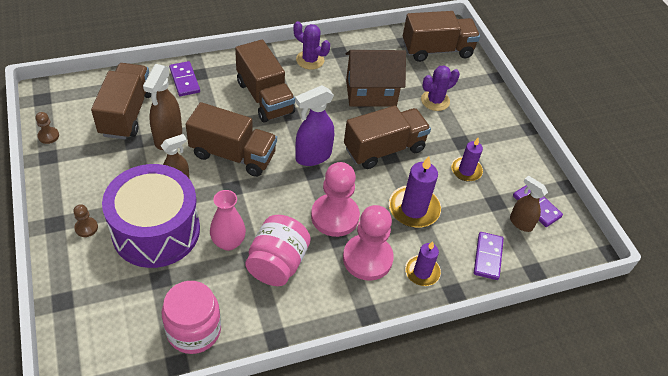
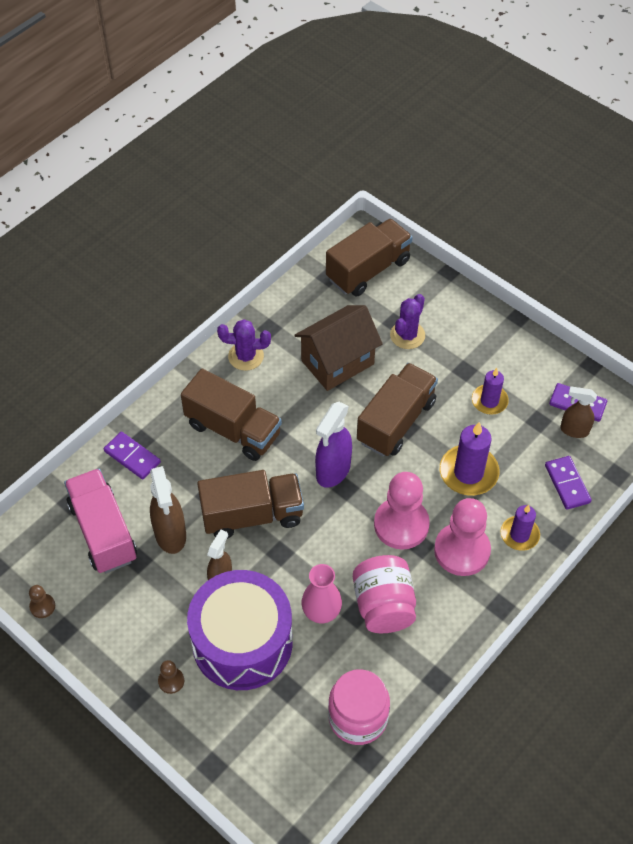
camera: 25 degrees left, 5 degrees up
brown truck [91,63,151,139] -> pink truck [64,468,137,573]

